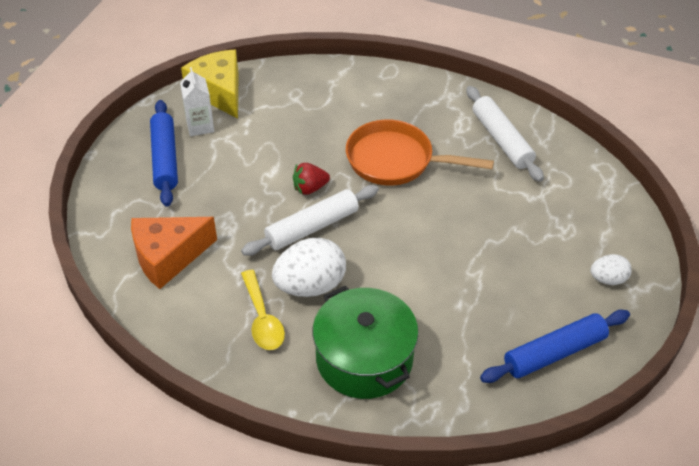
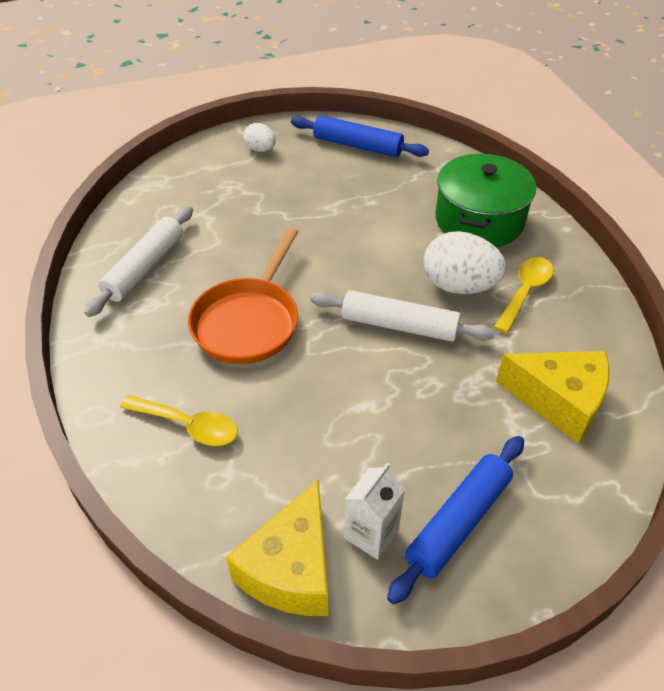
camera: 130 degrees left, 0 degrees up
orange cheese [131,217,217,289] -> yellow cheese [496,351,610,443]
red strawberry [293,163,330,195] -> none
orange pan [346,120,494,186] -> orange pan turned 45 degrees clockwise [188,227,299,364]
none -> yellow spoon [120,395,238,446]

